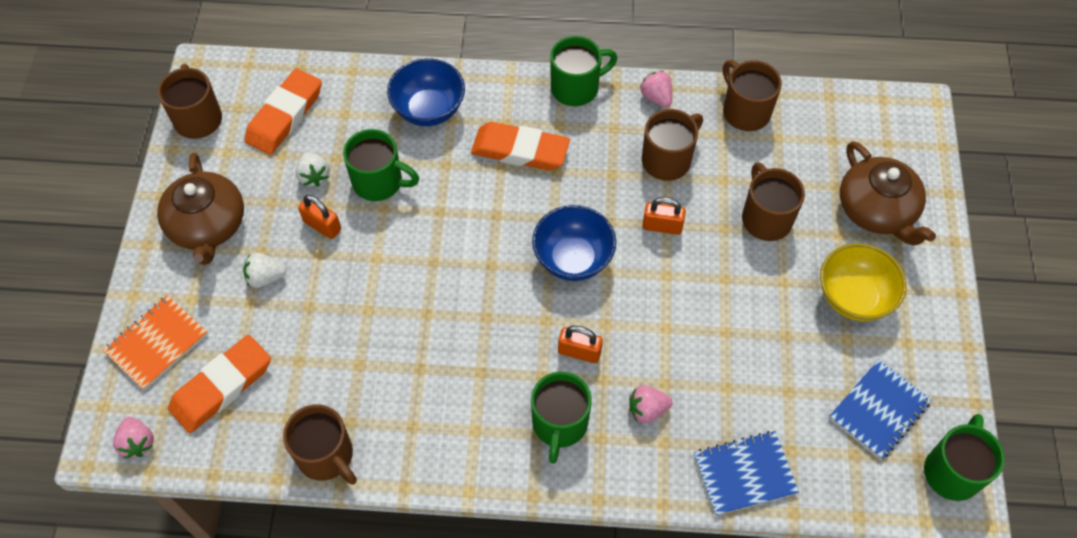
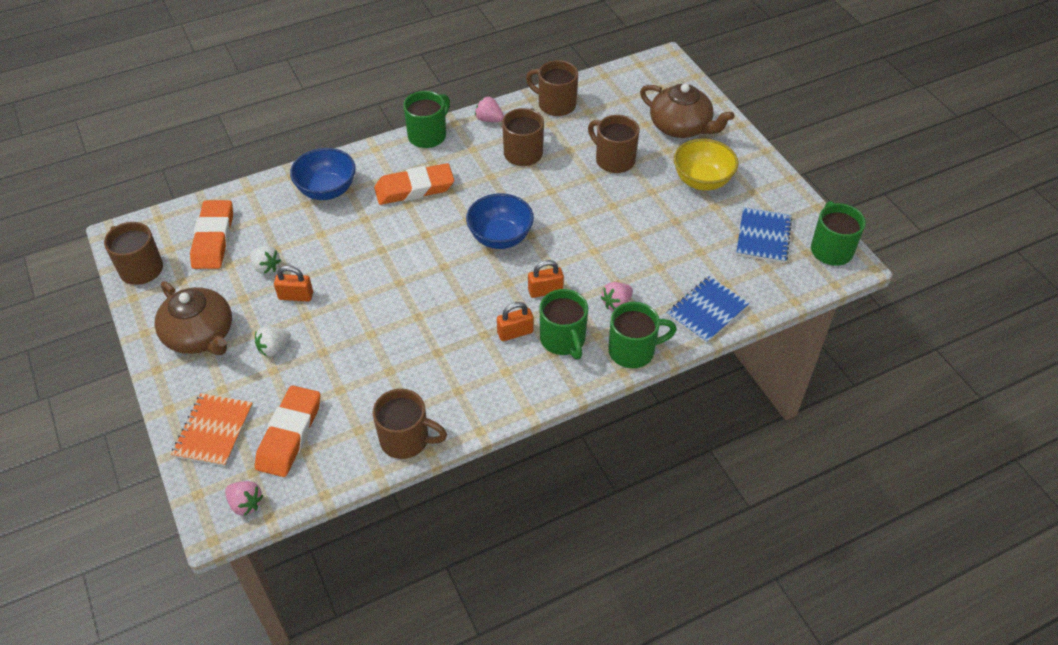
camera: 30 degrees left, 10 degrees down
green mug [343,129,419,201] -> green mug moved to [608,302,677,368]
orange padlock [642,197,686,235] -> orange padlock moved to [497,302,534,341]

